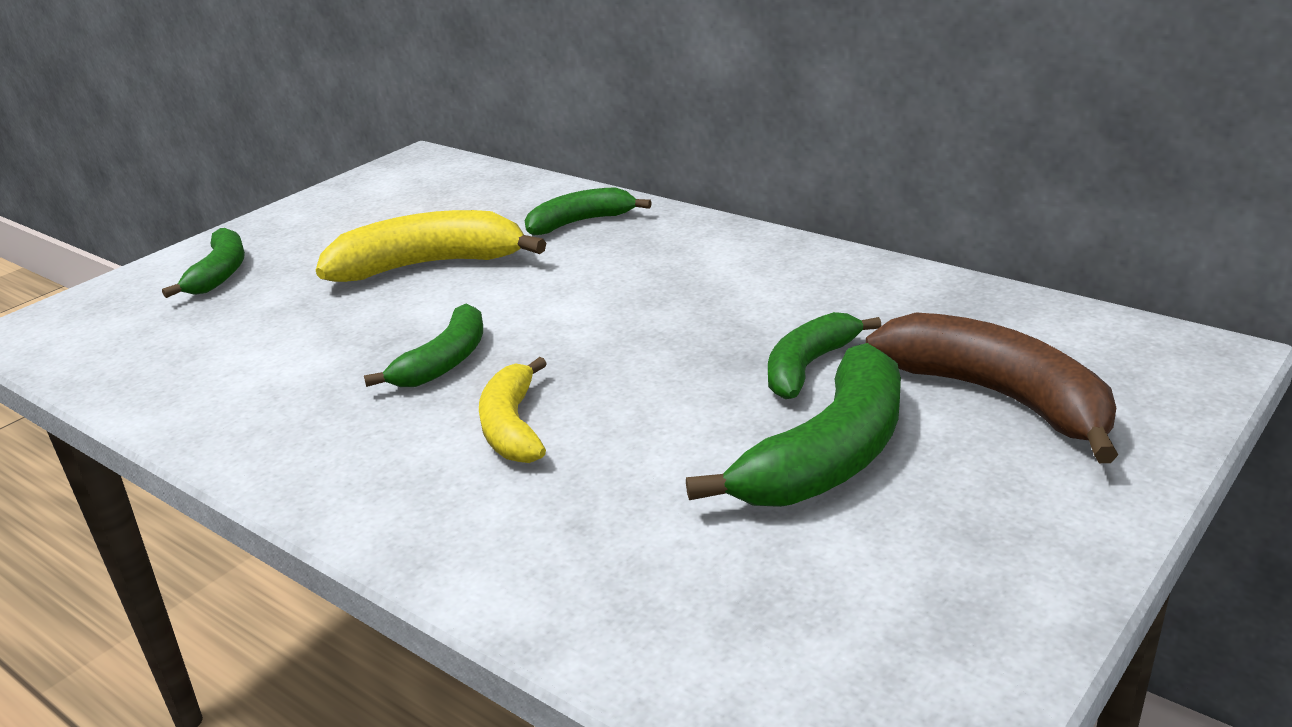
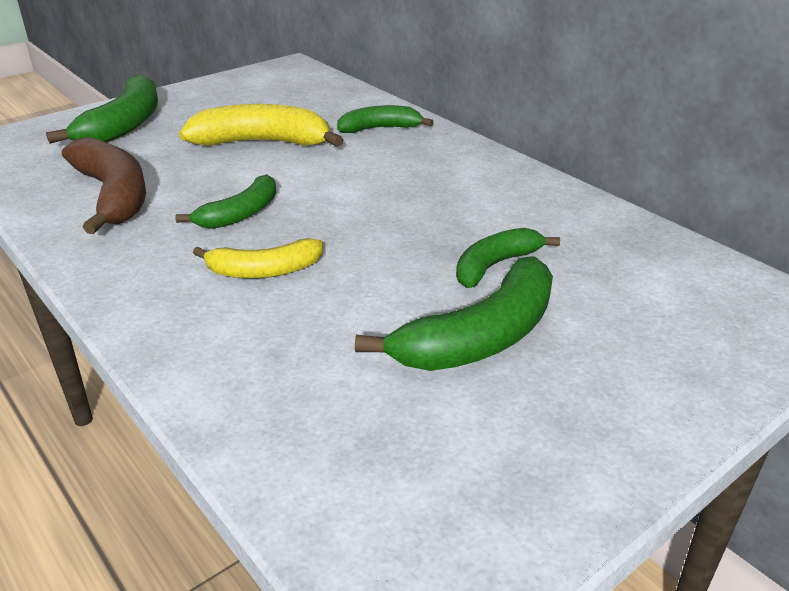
camera: 10 degrees right, 5 degrees up
green banana [162,228,245,298] -> green banana [46,74,158,144], size x1.62
yellow banana [479,357,547,463] -> yellow banana turned 105 degrees counterclockwise [193,238,323,278]
brown banana [866,312,1118,463] -> brown banana moved to [62,137,146,234]

